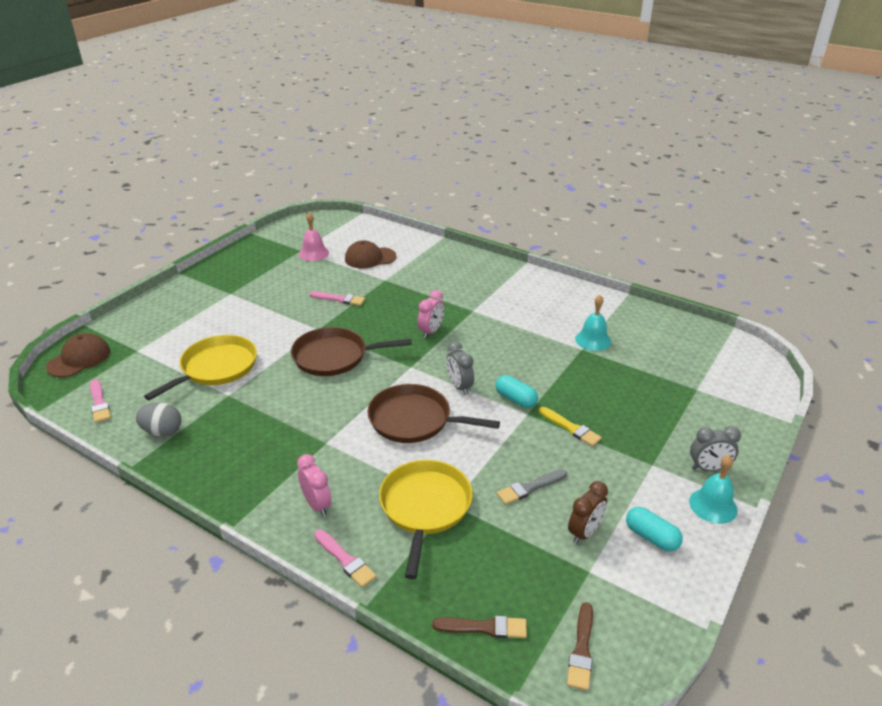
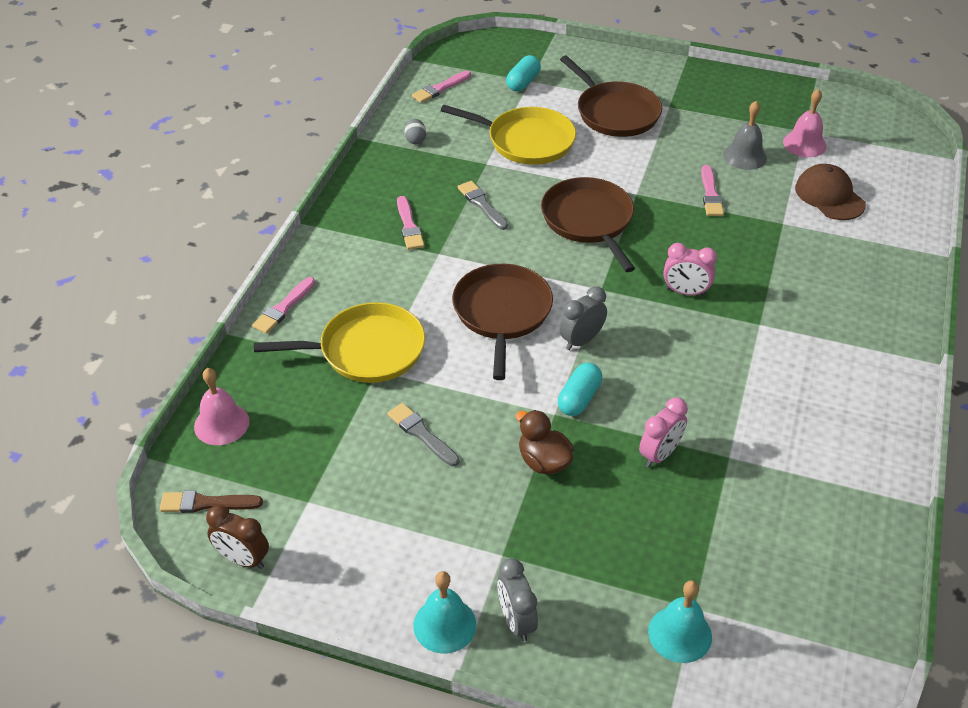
camera: 75 degrees right, 10 degrees up
brown cap [46,333,110,377] -> none
grey egg [135,403,181,436] -> grey egg [404,119,426,144], size x0.64
pink clock [297,454,332,516] -> pink clock moved to [639,397,688,467]
brown brush [432,616,527,638] -> pink bell [194,368,249,445]
yellow brush [539,407,602,446] -> brown duck [516,410,574,474]
brown clock [568,481,608,544] -> brown clock moved to [206,505,269,569]
turquoise bell [575,295,611,351] -> turquoise bell moved to [648,580,712,663]
turquoise capsule [626,507,683,552] -> turquoise capsule moved to [506,55,541,91]
none -> pink brush [397,196,424,250]
none -> grey brush [458,181,508,230]
none -> brown pan [560,56,662,137]
none -> grey bell [723,101,767,170]

